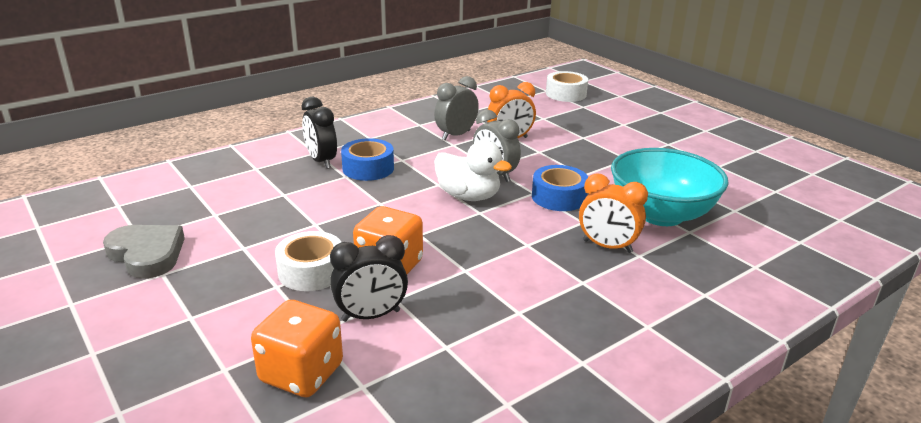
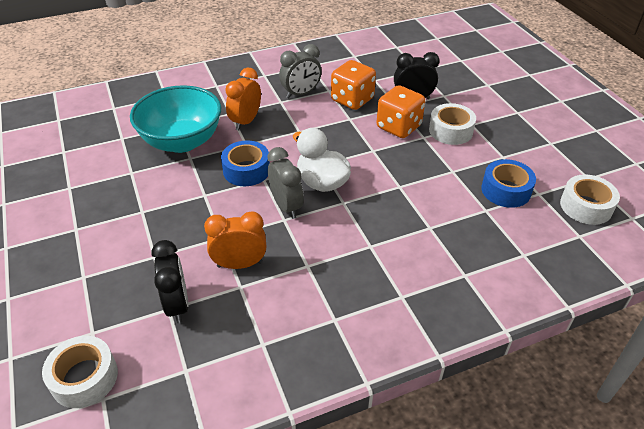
camera: 165 degrees left, 15 degrees up
grey heart [103,225,185,279] -> none
orange dice [251,300,343,397] -> orange dice moved to [331,60,376,110]
black clock [302,97,337,169] -> black clock moved to [152,240,189,323]
blue tape [341,138,394,181] -> blue tape moved to [481,159,536,208]
grey clock [434,76,479,140] -> grey clock moved to [279,44,322,99]
orange clock [579,174,648,253] -> orange clock turned 105 degrees counterclockwise [225,68,261,130]
none -> white tape [560,174,620,225]

